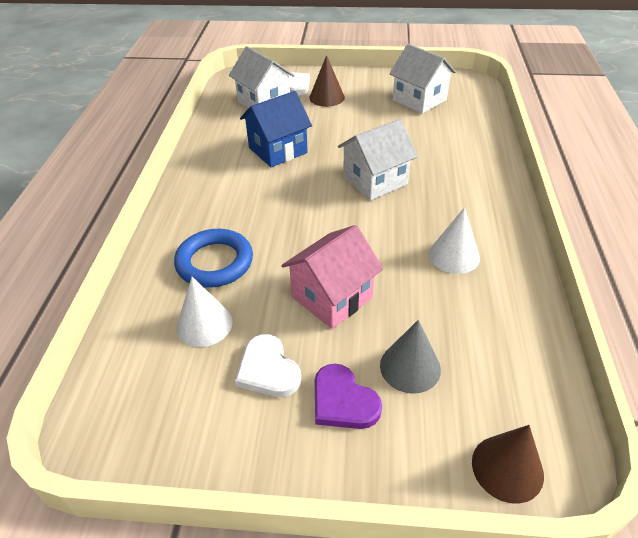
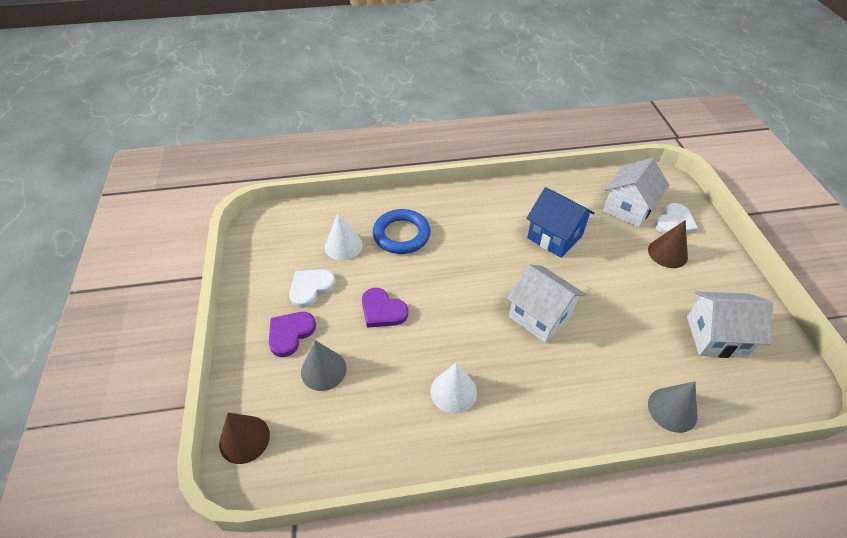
camera: 75 degrees right, 5 degrees up
pink house [281,225,383,329] -> purple heart [362,288,408,328]
white house [389,44,456,114] -> white house turned 60 degrees clockwise [687,291,773,358]
none -> grey cone [648,381,698,433]

